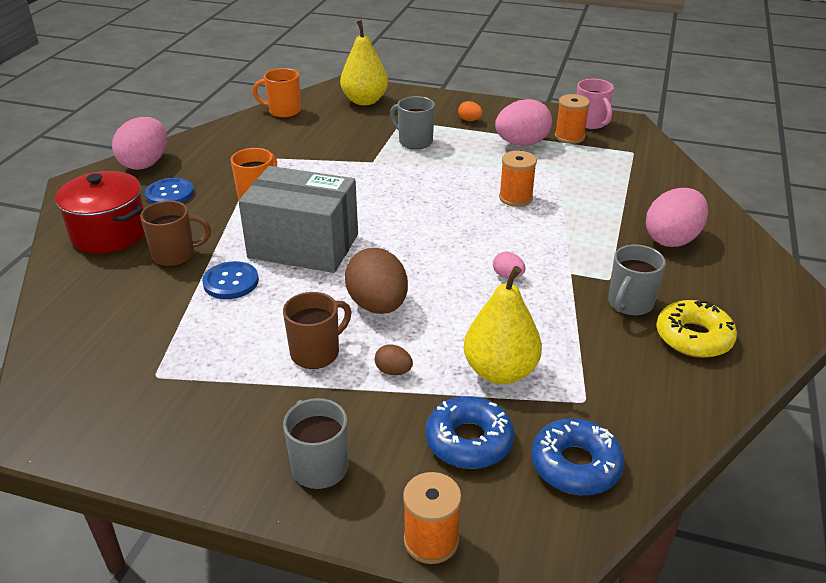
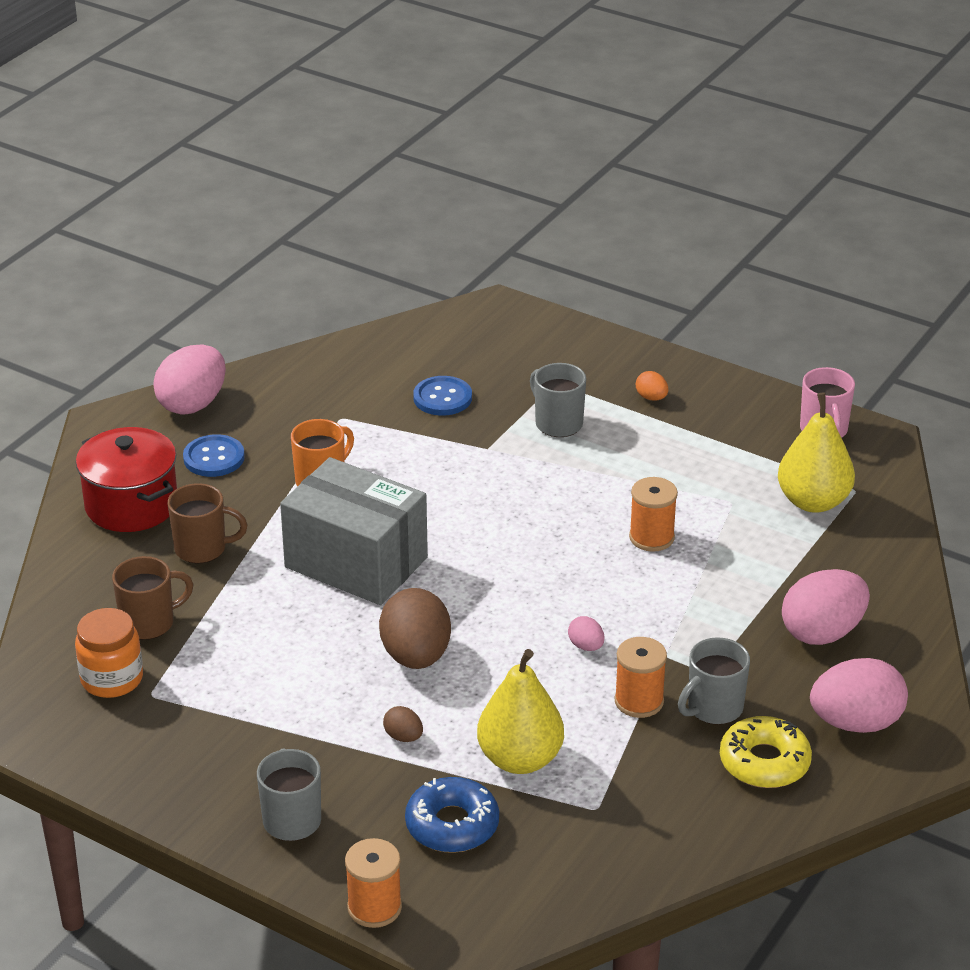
camera: 15 degrees right, 0 degrees up
blue button [202,261,259,299] -> blue button moved to [413,376,472,416]
orange mug [253,68,301,118] -> none
brown mug [283,292,352,369] -> brown mug moved to [112,556,194,640]
yellow pear [340,20,388,105] -> yellow pear moved to [778,393,855,513]
pink egg [495,99,552,146] -> pink egg moved to [810,658,908,733]
blue donut [531,418,624,495] -> none
orange spool [555,94,590,144] -> orange spool moved to [615,637,667,718]
none -> orange jar [75,608,143,698]

